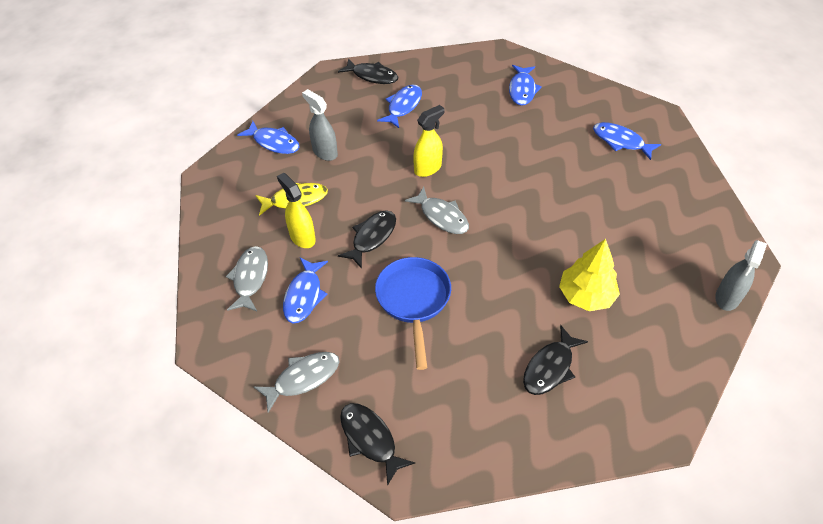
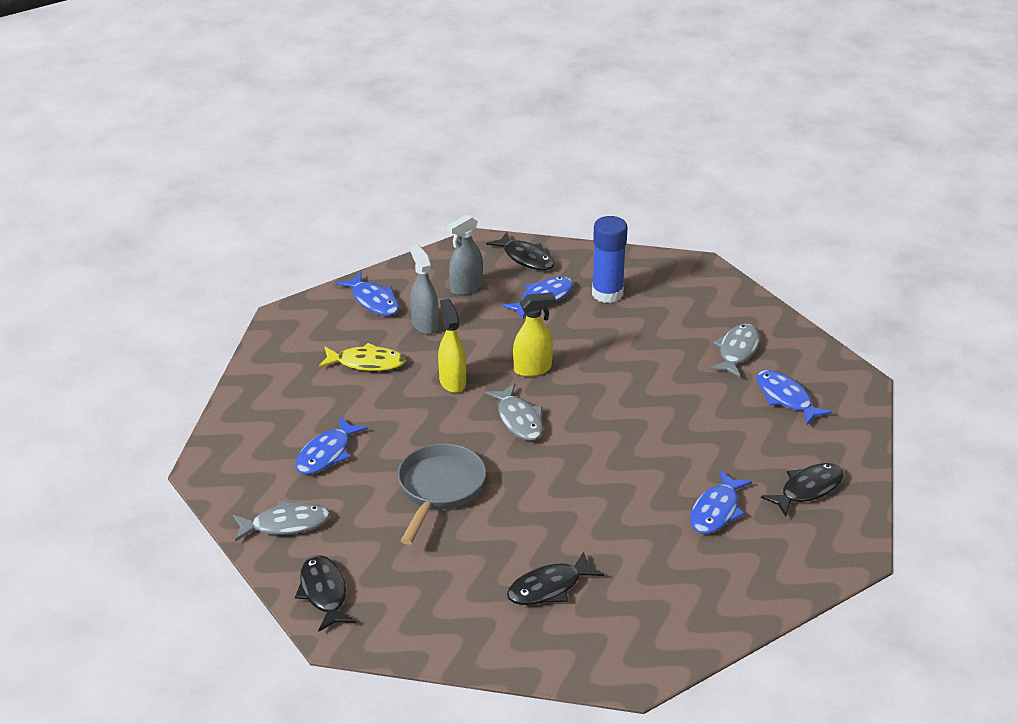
camera: 20 degrees right, 15 degrees down
grey fish [226,246,268,311] -> grey fish moved to [710,324,760,378]
yellow spray bottle [277,173,316,248] -> yellow spray bottle moved to [438,299,466,393]
black fish [338,210,396,269] -> black fish moved to [761,463,844,517]
blue pan [375,257,451,370] -> grey pan [397,444,486,545]
blue fish [509,65,542,106] -> blue fish moved to [690,470,752,534]
yellow tree [559,239,620,311] -> none
grey spray bottle [715,240,767,311] -> grey spray bottle moved to [447,214,483,296]
none -> blue glue stick [592,216,628,303]

